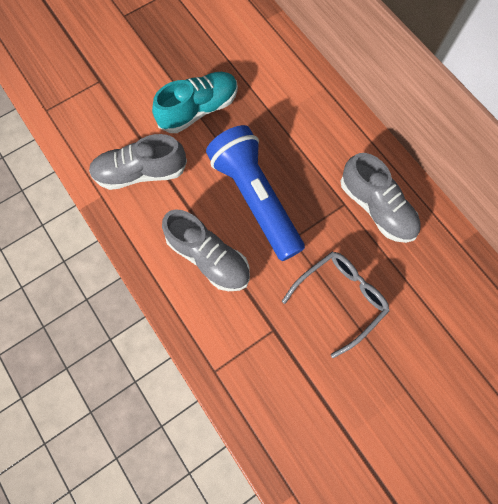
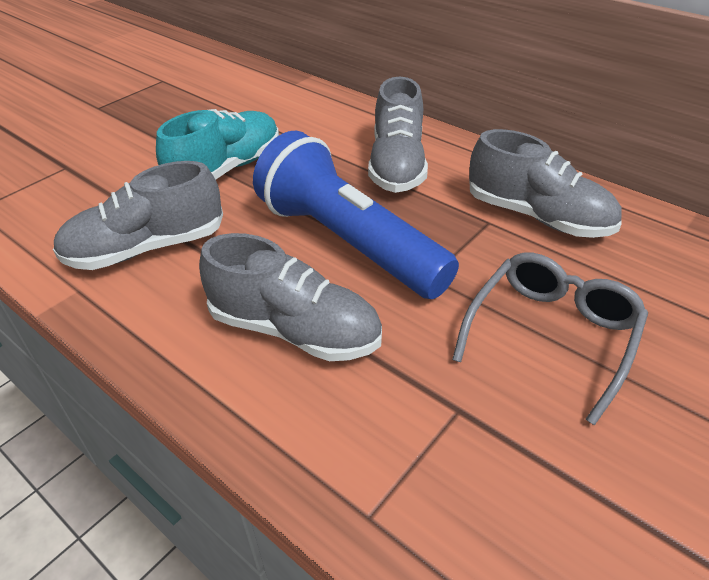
camera: 15 degrees left, 30 degrees down
none -> grey shoe [368,77,428,193]

